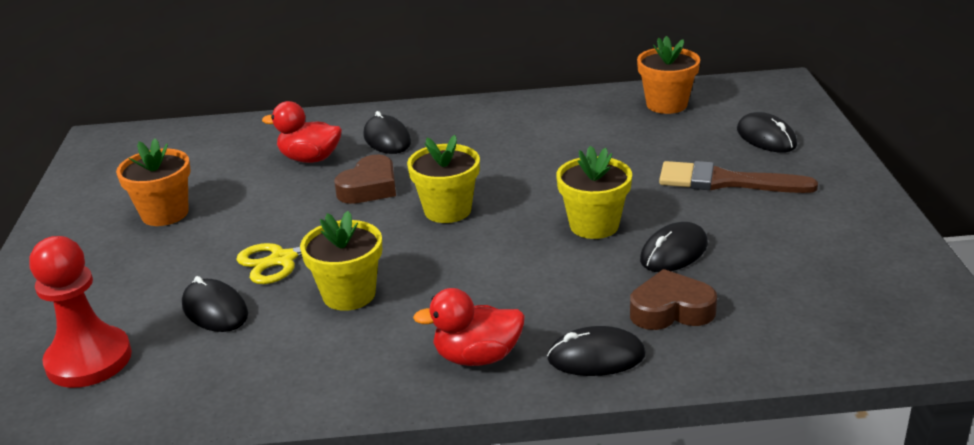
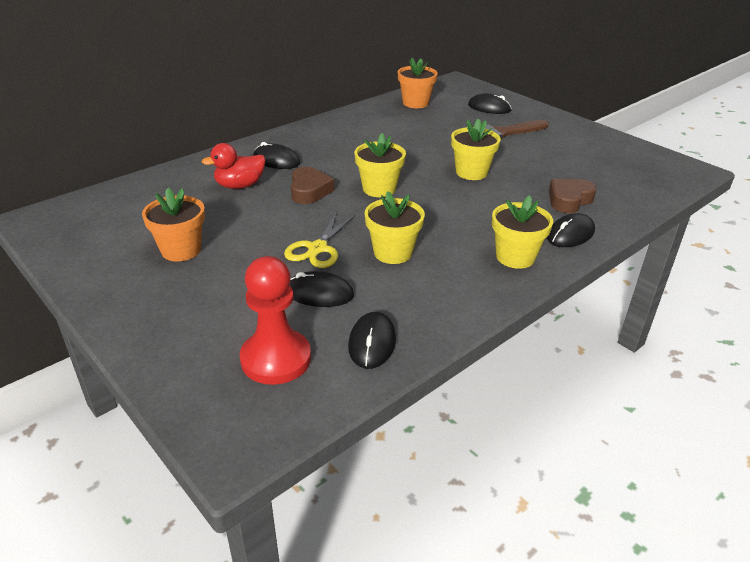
camera: 40 degrees left, 5 degrees up
red duck [413,288,525,366] -> yellow flower pot [492,195,553,269]
black mouse [640,222,708,272] -> black mouse moved to [348,312,396,369]

